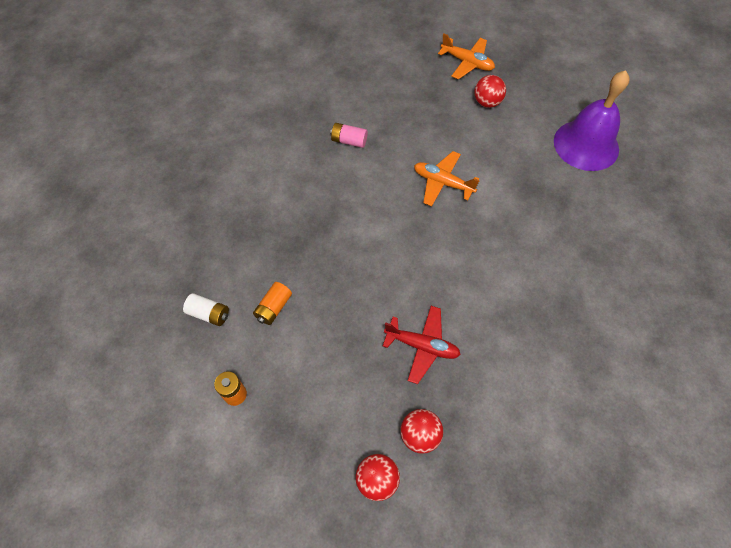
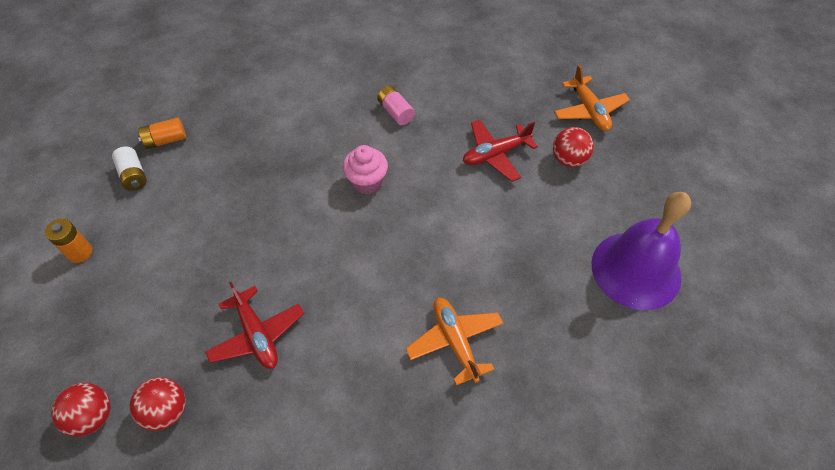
camera: 40 degrees right, 5 degrees down
orange battery [253,282,292,325] -> orange battery moved to [138,118,186,149]
orange plane [414,151,480,206] -> orange plane moved to [406,298,503,385]
none -> pink cupcake [342,145,388,194]
none -> red plane [463,120,538,182]

